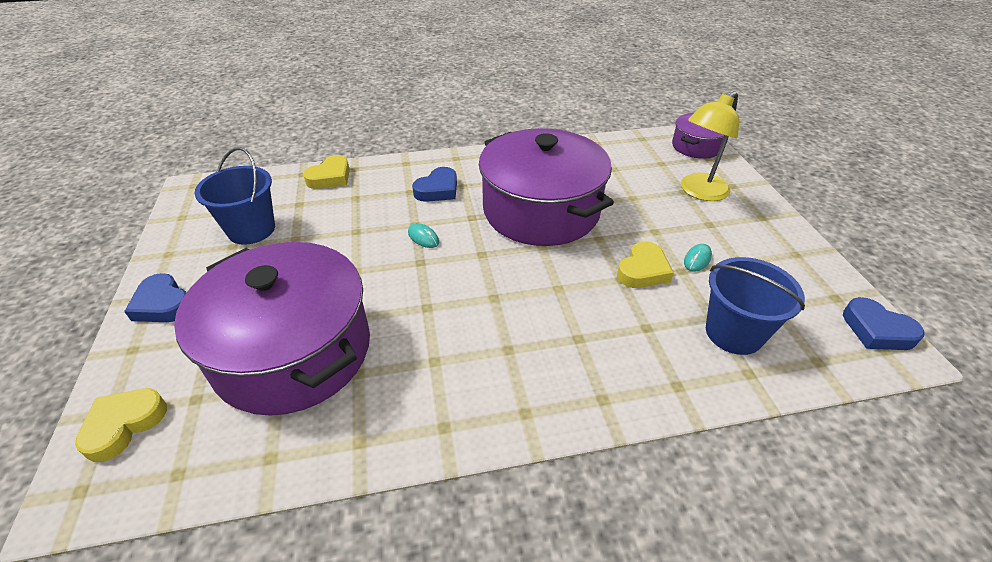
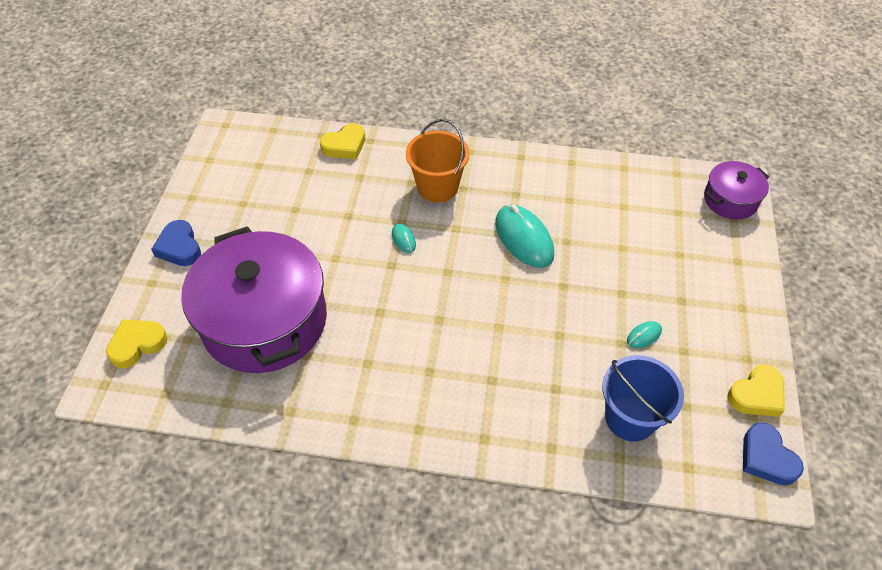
camera: 20 degrees right, 10 degrees up
blue bucket [194,147,275,245] -> none
blue heart [412,167,457,202] -> orange bucket [406,119,470,203]
purple pot [479,128,614,246] -> turquoise mouse [495,205,554,268]
yellow heart [617,241,674,288] -> yellow heart moved to [727,365,785,417]
yellow lamp [681,91,739,201] -> none

